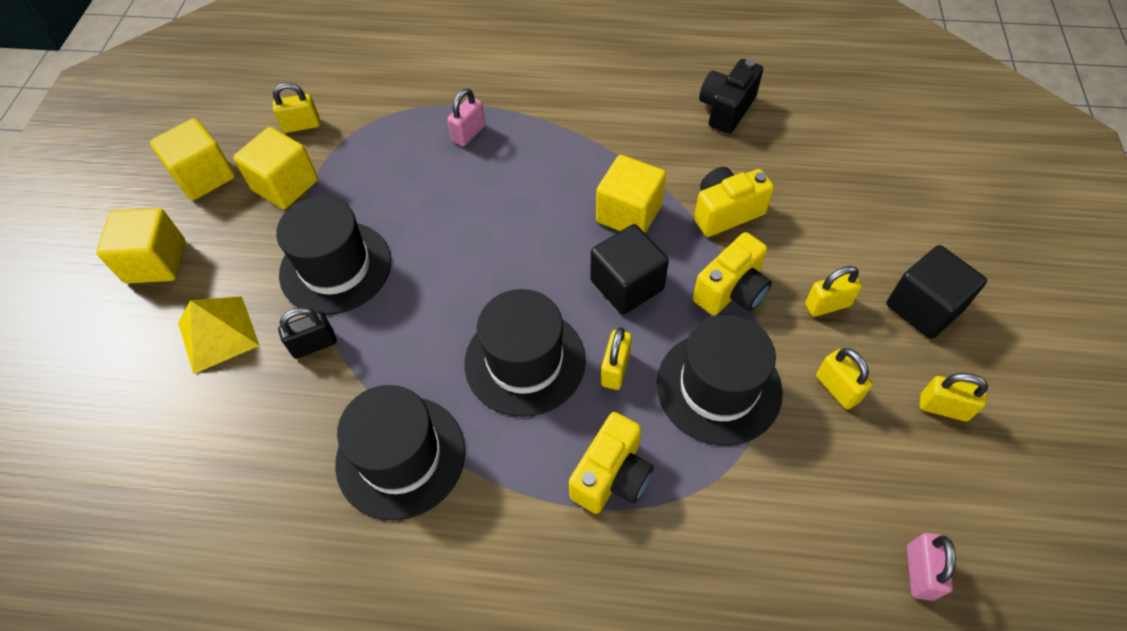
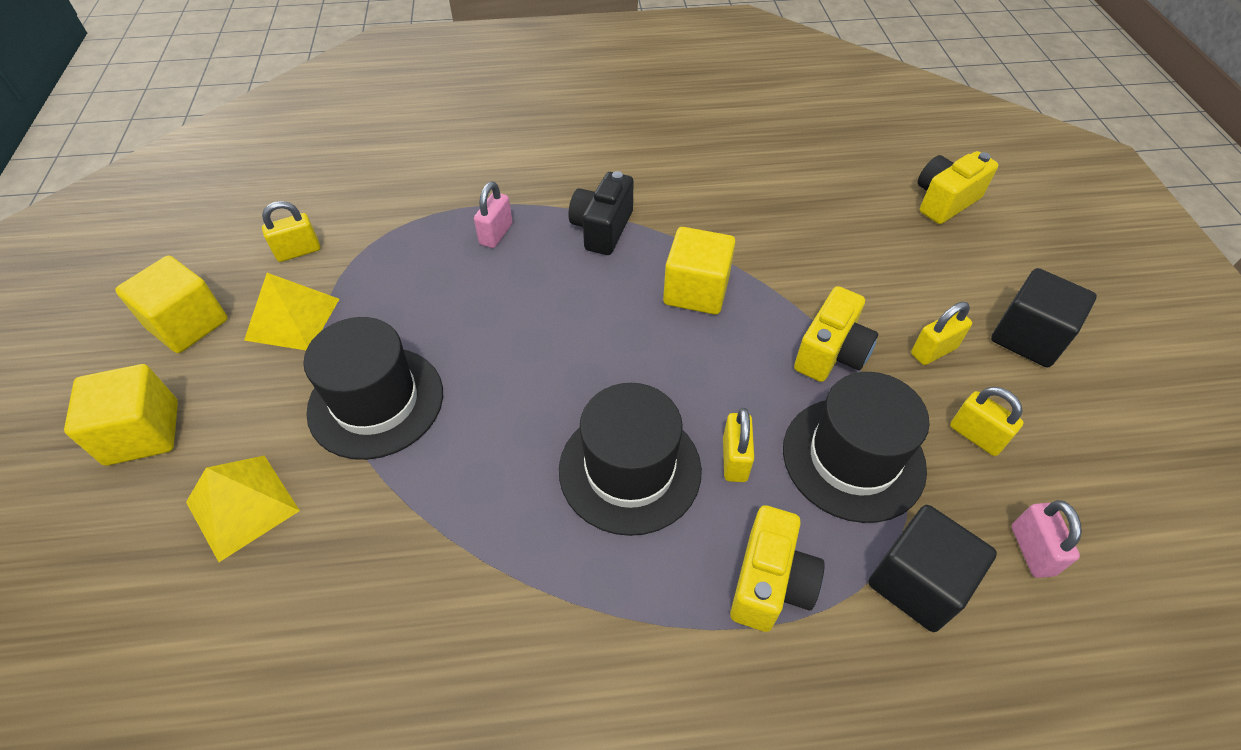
camera: 15 degrees left, 5 degrees down
yellow cube [233,127,318,209] -> yellow pyramid [244,273,339,350]
black padlock [278,307,337,359] -> none
black hat [335,385,465,521] -> none
black cube [590,224,669,315] -> black cube moved to [868,505,997,632]
yellow camera [694,167,774,237] -> yellow camera moved to [918,151,998,224]
black camera [699,59,763,134] -> black camera moved to [569,171,634,255]
pink padlock [907,533,956,601] -> pink padlock moved to [1012,500,1082,578]
yellow padlock [920,373,988,421] -> none

